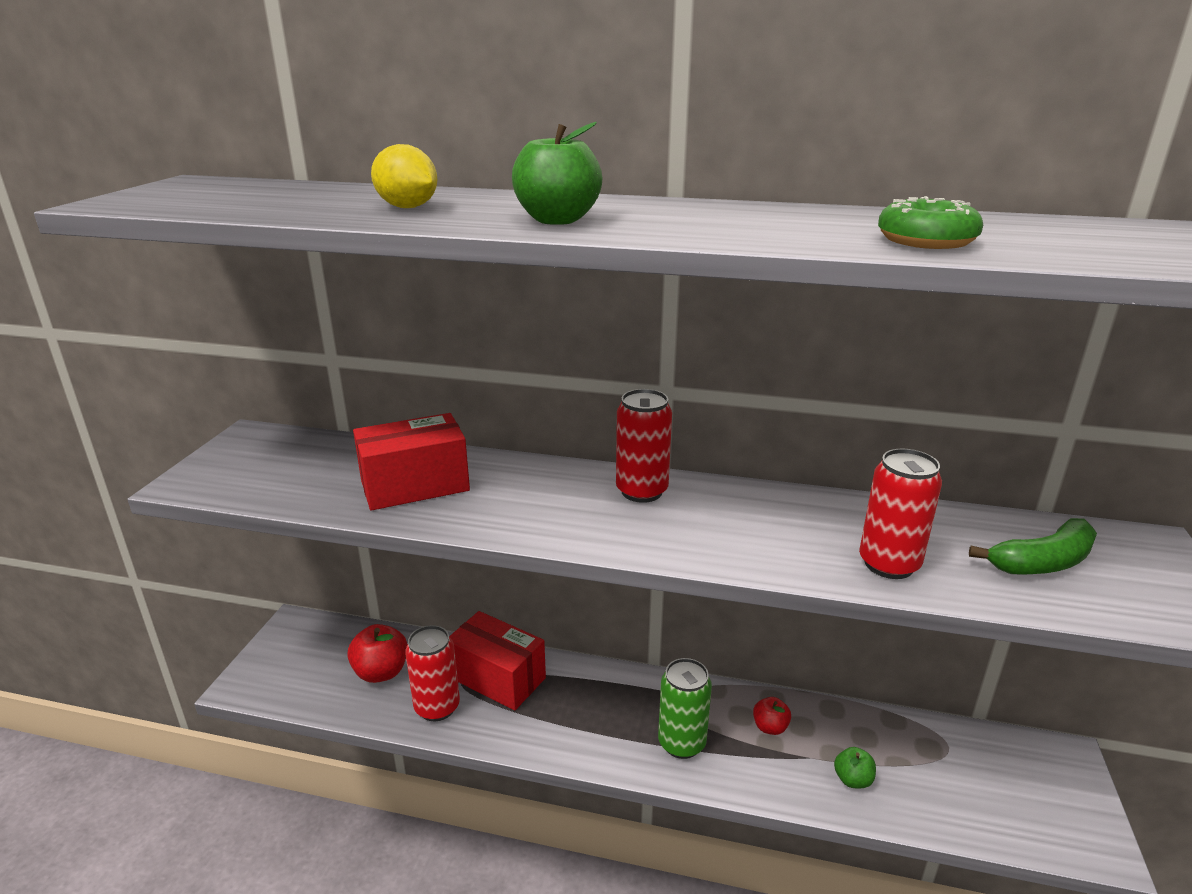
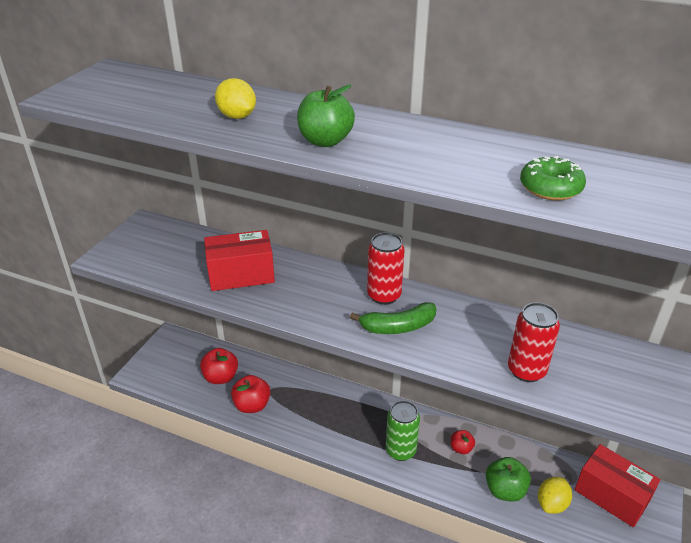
camera: 10 degrees right, 10 degrees up
red can [405,625,460,721] -> red apple [231,375,271,413]
red box [449,611,546,711] -> red box moved to [575,444,660,528]
green apple [834,747,876,788] -> green apple [486,457,531,502], size x1.68
green banana [969,518,1097,575] -> green banana moved to [350,302,436,334]
none -> yellow lemon [538,477,572,514]

